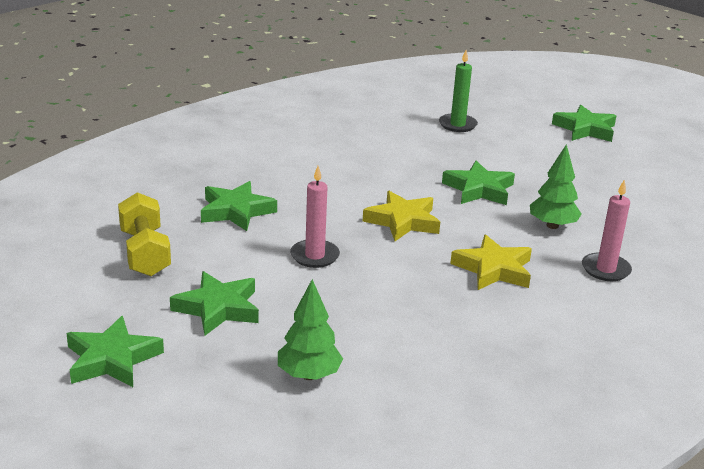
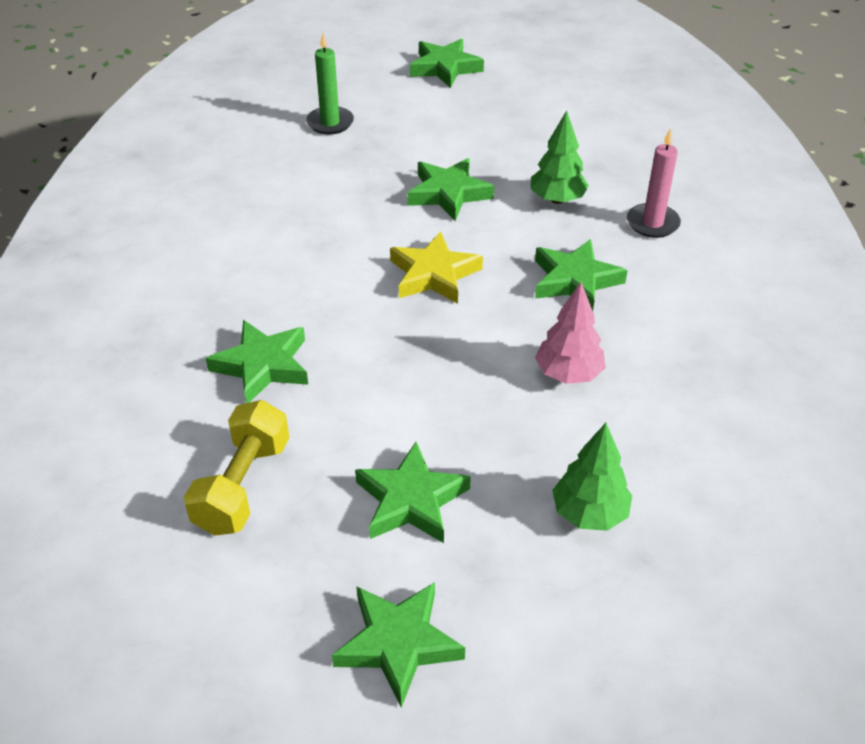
camera: 40 degrees left, 15 degrees up
yellow dumbbell [118,192,171,276] -> yellow dumbbell turned 75 degrees clockwise [184,400,289,536]
pink candle [290,166,340,268] -> none
yellow star [450,234,532,290] -> green star [535,239,628,311]
none -> pink tree [535,282,606,384]

